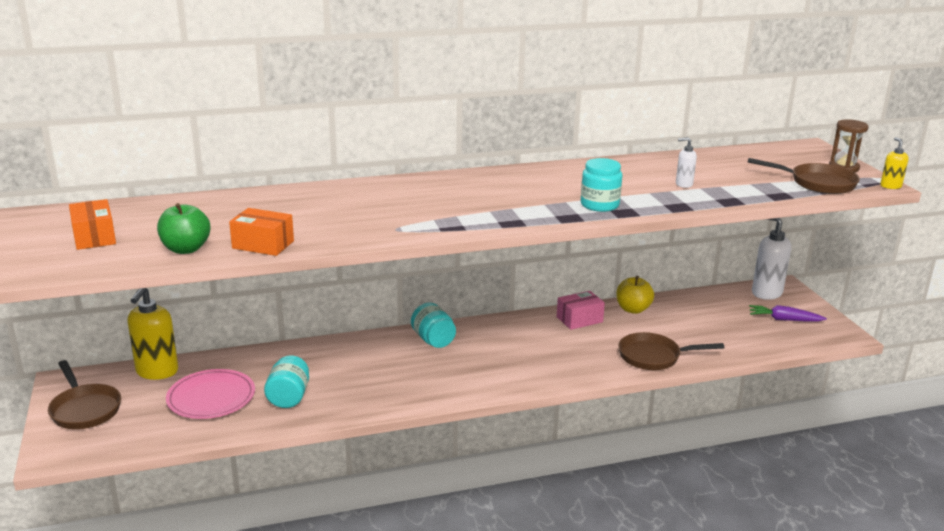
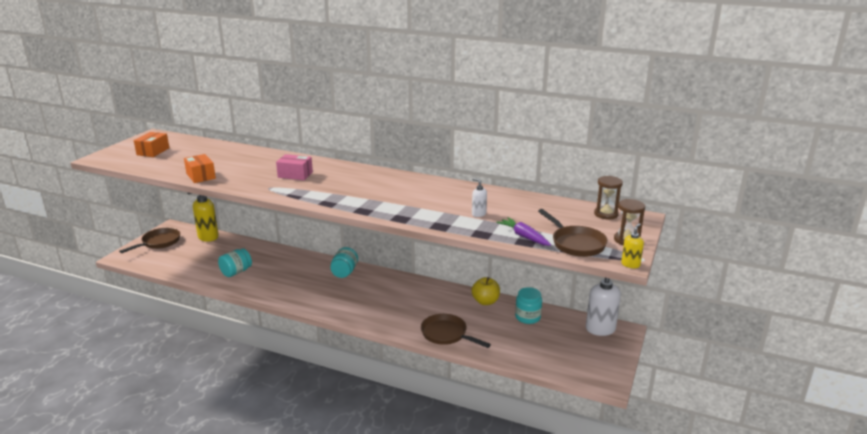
camera: 40 degrees right, 0 degrees up
brown pan [48,360,121,429] -> brown pan turned 150 degrees counterclockwise [119,228,180,253]
green apple [157,203,210,254] -> none
pink plate [166,369,255,419] -> none
pink box [557,291,605,330] -> pink box moved to [276,154,313,180]
turquoise jar [581,158,622,212] -> turquoise jar moved to [515,287,542,324]
purple carrot [749,305,827,322] -> purple carrot moved to [496,217,551,246]
none -> brown hourglass [594,176,623,219]

